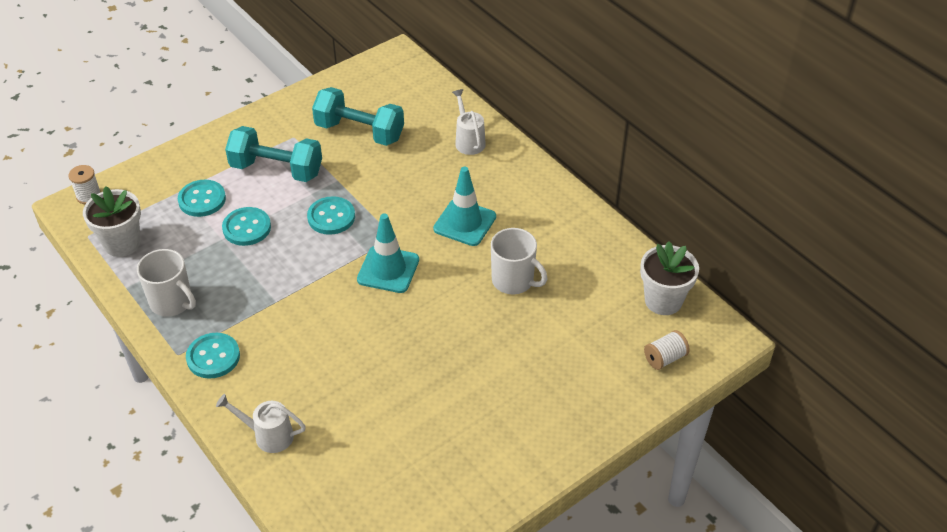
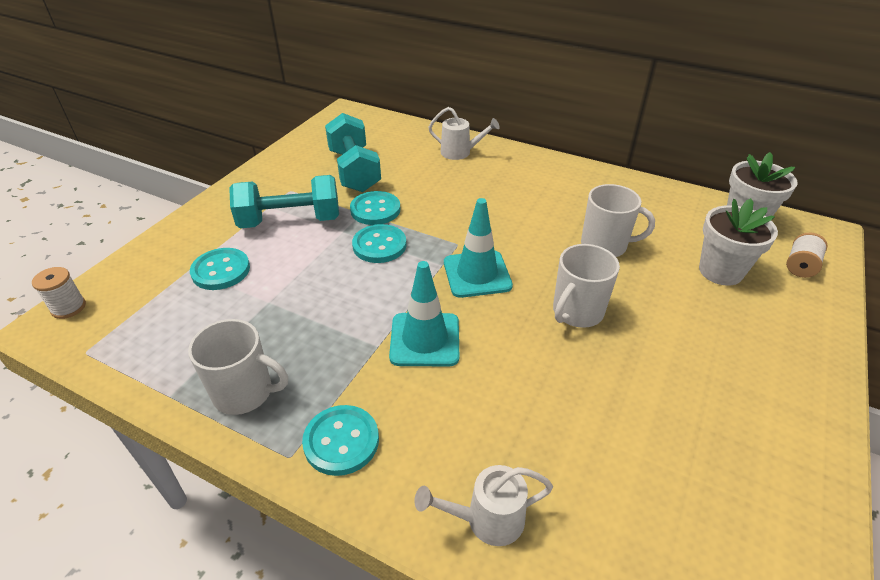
camera: 25 degrees left, 5 degrees down
white flower pot [83,186,141,257] -> white flower pot moved to [699,198,778,286]
turquoise button [222,207,271,246] -> turquoise button moved to [350,191,400,225]
turquoise dumbbell [312,87,404,146] -> turquoise dumbbell turned 75 degrees clockwise [325,113,381,192]
turquoise traffic cone [433,167,496,246] -> turquoise traffic cone moved to [389,261,459,366]
white watering can [452,89,486,155] -> white watering can turned 150 degrees clockwise [428,107,500,160]
none -> white mug [553,244,620,328]

